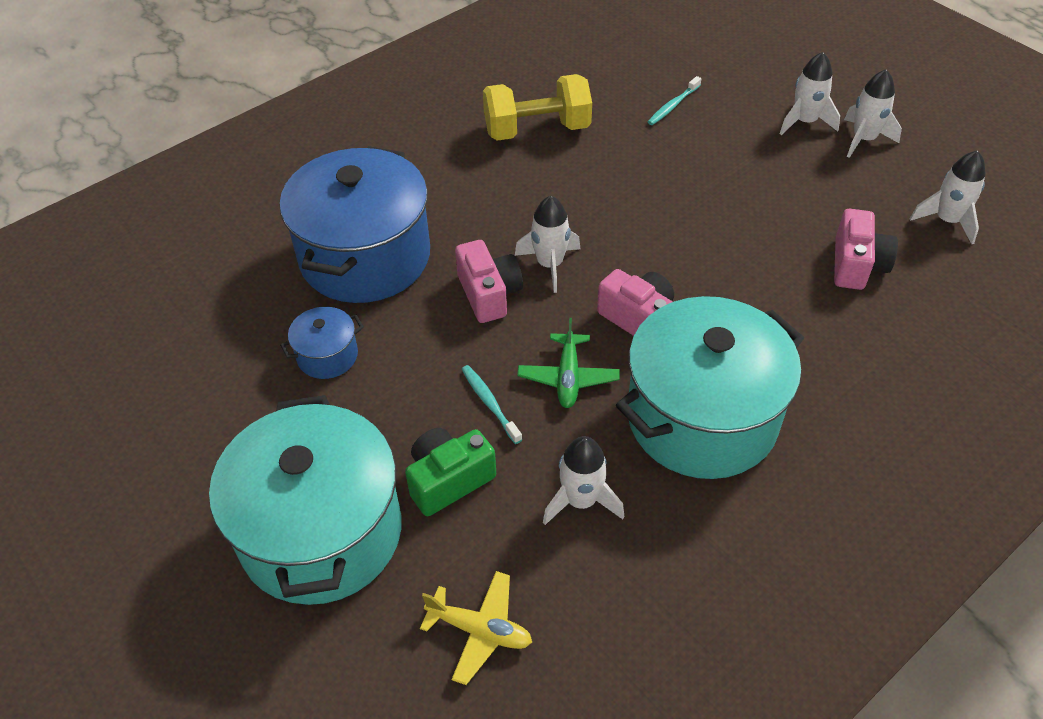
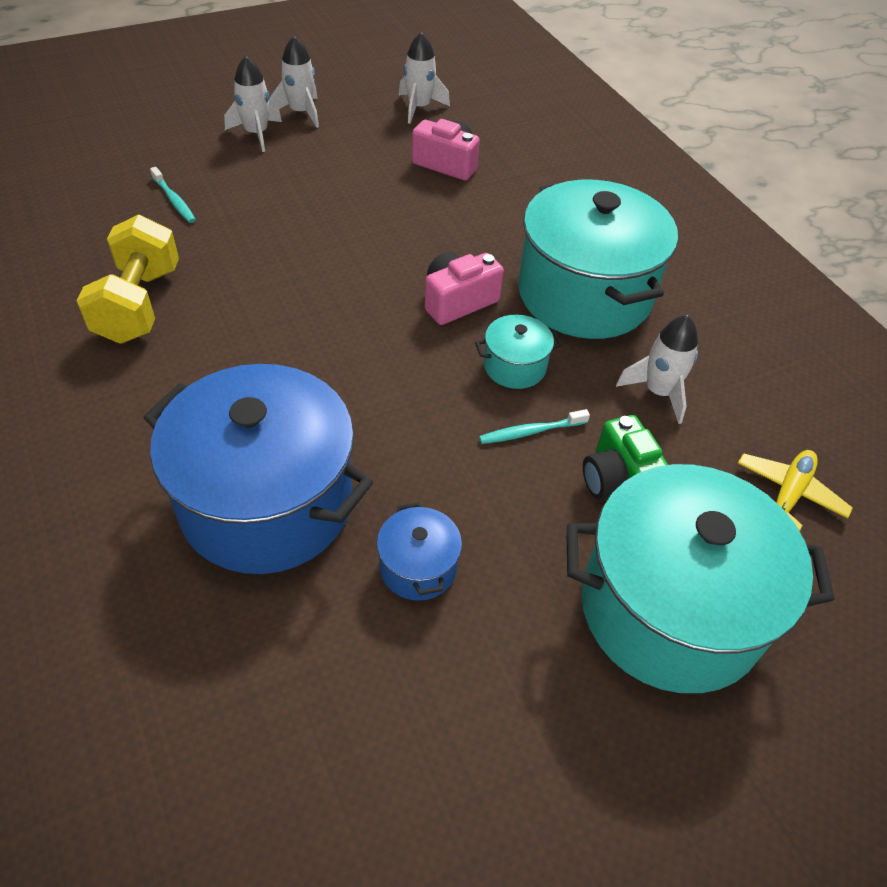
camera: 80 degrees left, 0 degrees up
pink camera [455,240,523,323] -> none
white rocket [515,196,580,293] -> none
green plane [517,318,620,408] -> turquoise pot [475,315,562,389]

